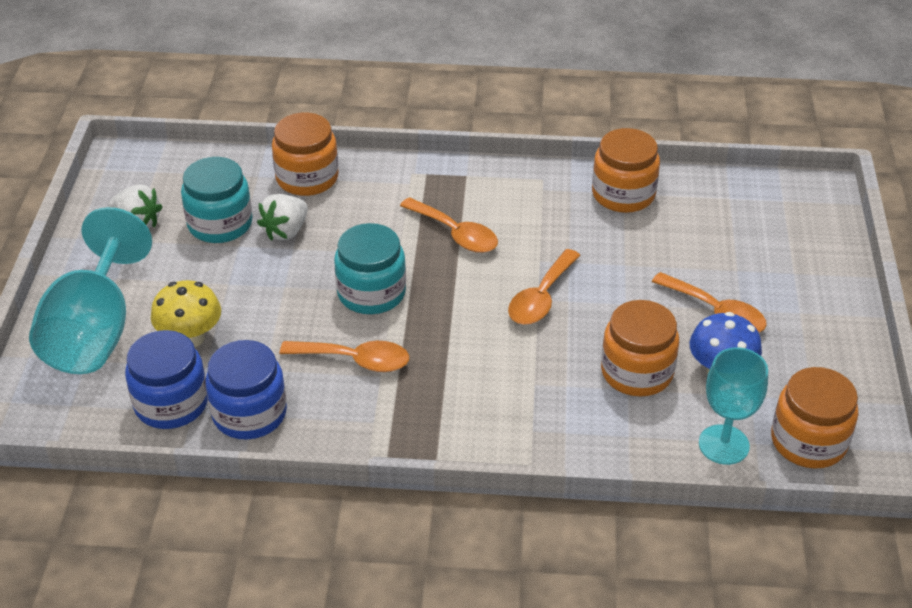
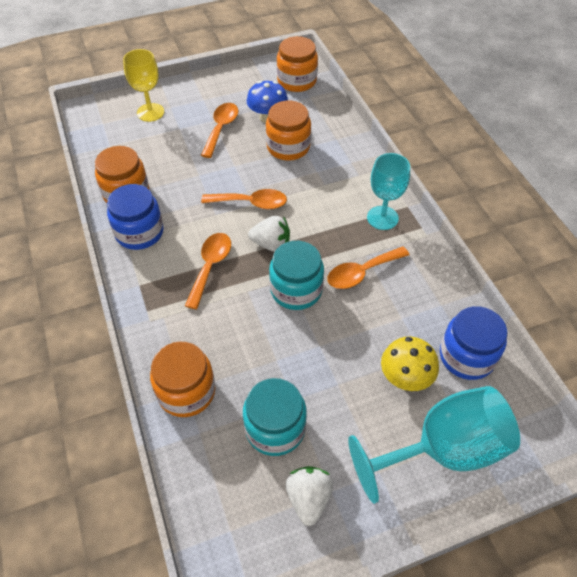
camera: 115 degrees left, 10 degrees up
blue jar [205,340,287,439] -> blue jar moved to [107,184,163,250]
white strawberry [257,194,308,241] -> white strawberry moved to [248,216,290,252]
orange spoon [280,341,409,372] -> orange spoon turned 105 degrees counterclockwise [327,246,410,289]
turquoise goblet [699,347,768,465] -> turquoise goblet moved to [367,153,410,230]
none -> yellow goblet [123,49,164,122]

